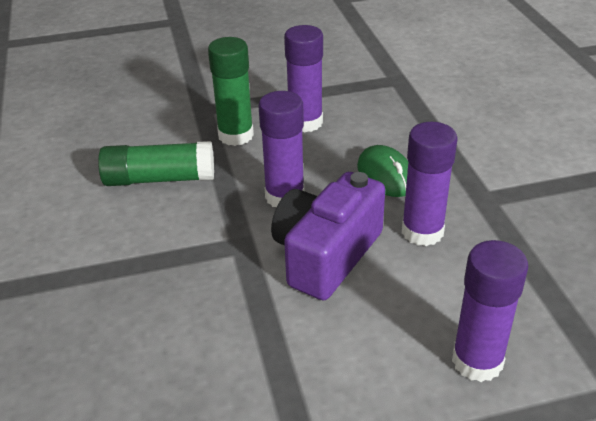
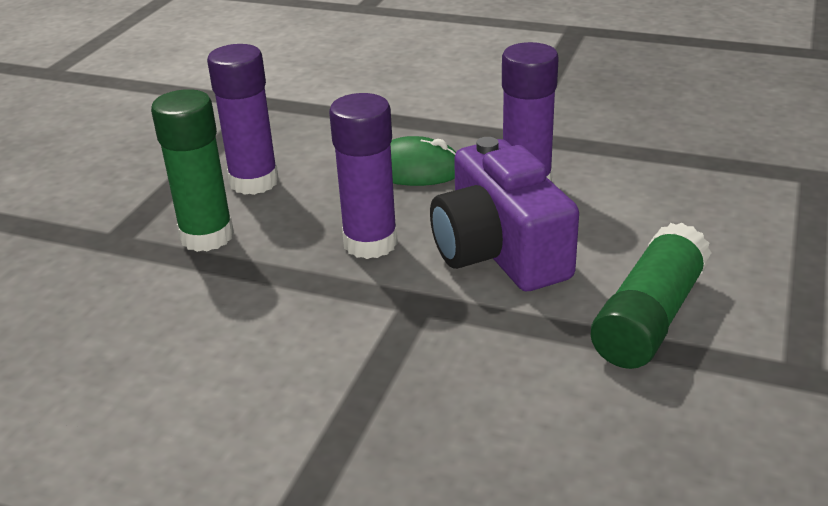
camera: 55 degrees left, 5 degrees down
green glue stick [98,141,214,186] -> green glue stick moved to [591,223,712,369]
purple glue stick [452,240,528,382] -> none

